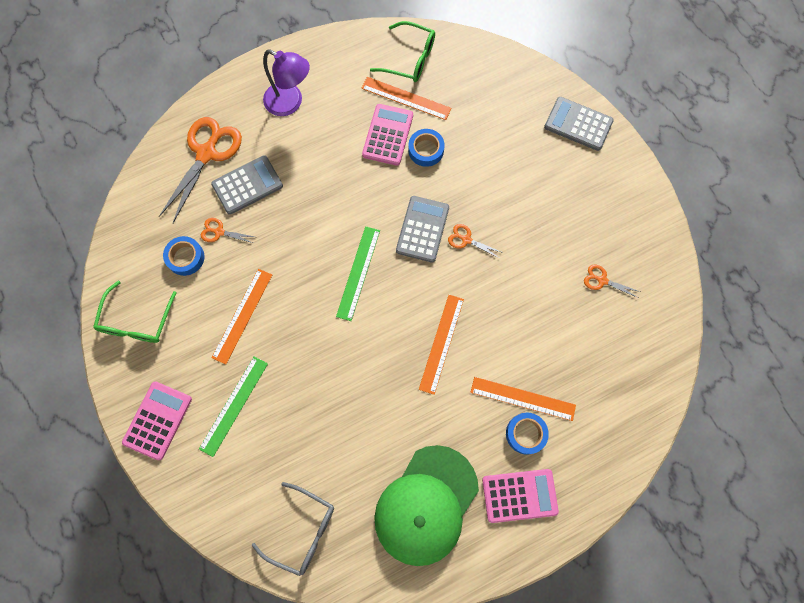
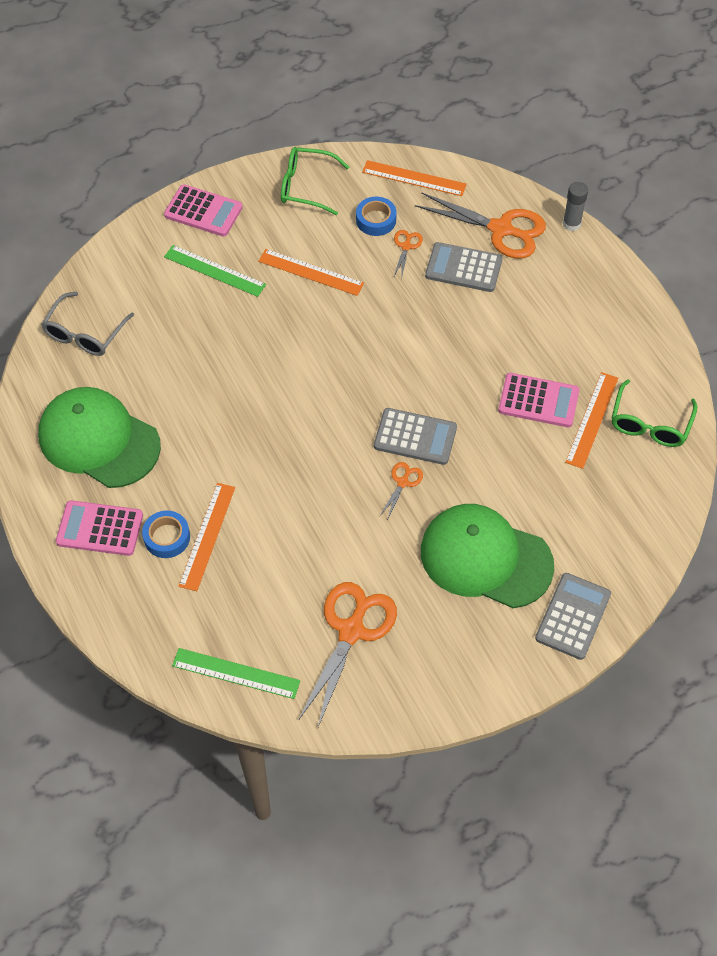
camera: 90 degrees right, 15 degrees down
grey calculator [211,155,283,215] -> grey calculator turned 135 degrees clockwise [425,242,502,292]
purple lamp [263,49,310,116] -> none
green ruler [336,226,380,321] -> green ruler moved to [172,648,300,699]
blue tape [408,129,445,167] -> none
orange ruler [419,295,464,395] -> orange ruler moved to [362,160,467,196]
pink calculator [482,469,559,523] -> pink calculator turned 105 degrees clockwise [56,500,143,556]
orange scissors [584,265,640,298] -> orange scissors [299,582,397,727], size x2.17
none -> green cap [421,504,554,608]
none -> grey glue stick [563,182,588,231]

